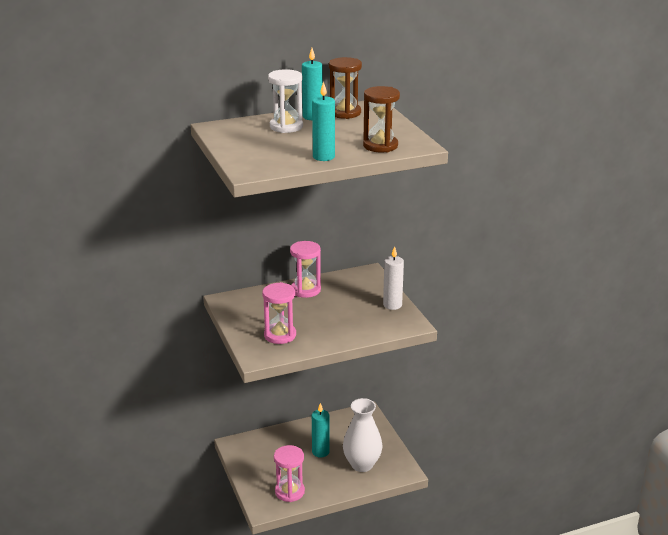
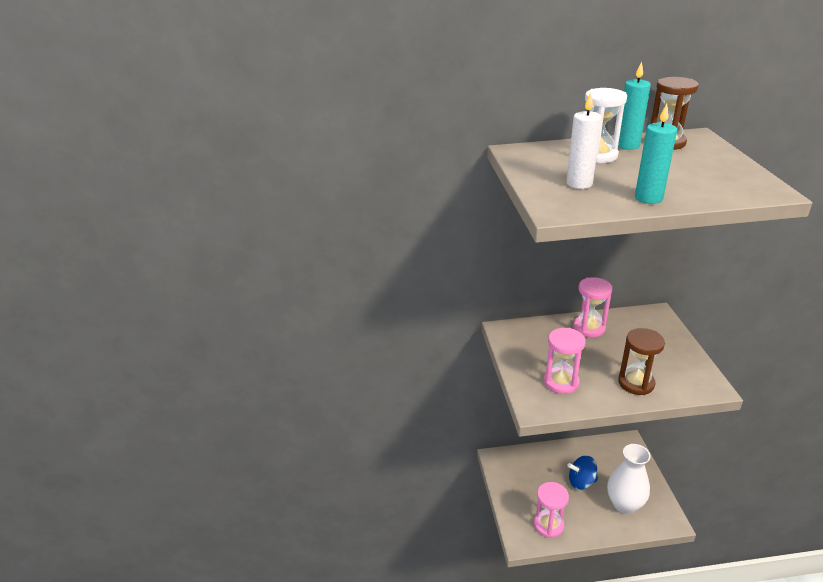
camera: 15 degrees right, 5 degrees up
turquoise candle [312,403,329,458] -> blue spinning top [567,456,598,490]
brown hourglass [363,86,400,152] -> brown hourglass moved to [618,328,665,395]
white candle [383,246,404,310] -> white candle moved to [566,93,602,189]

